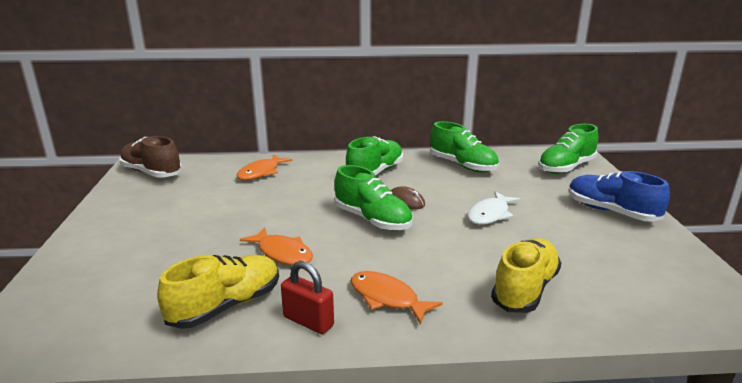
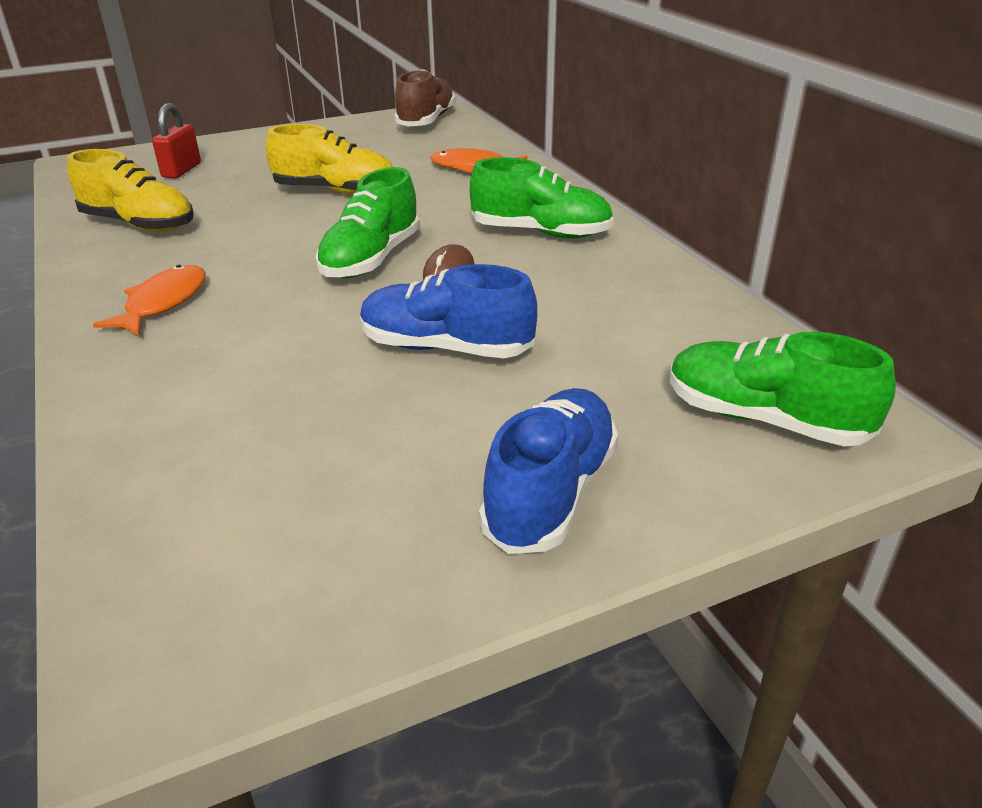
camera: 70 degrees right, 10 degrees up
orange fish [240,227,313,265] -> none
red padlock [281,261,334,334] -> red padlock moved to [152,103,201,179]
green shoe [430,121,499,172] -> none
white fish [467,191,521,225] -> blue shoe [360,264,537,358]
yellow shoe [491,238,561,313] -> yellow shoe moved to [266,124,393,195]

